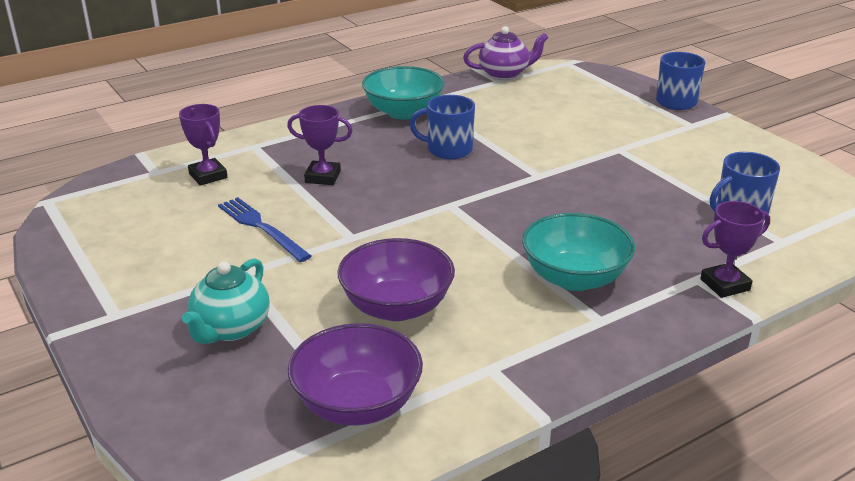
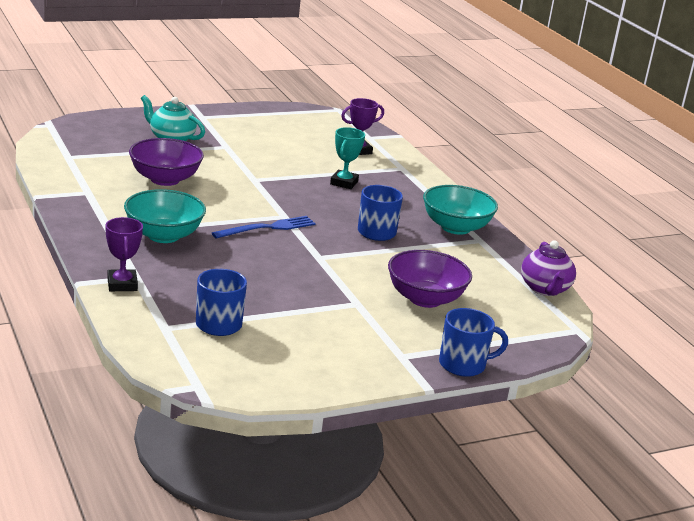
camera: 95 degrees right, 5 degrees down
blue fork [218,197,311,262] -> blue fork moved to [212,216,316,239]
purple trophy [287,105,352,185] -> turquoise trophy [330,127,365,189]
purple bowl [288,323,423,425] -> purple bowl moved to [388,250,472,308]

